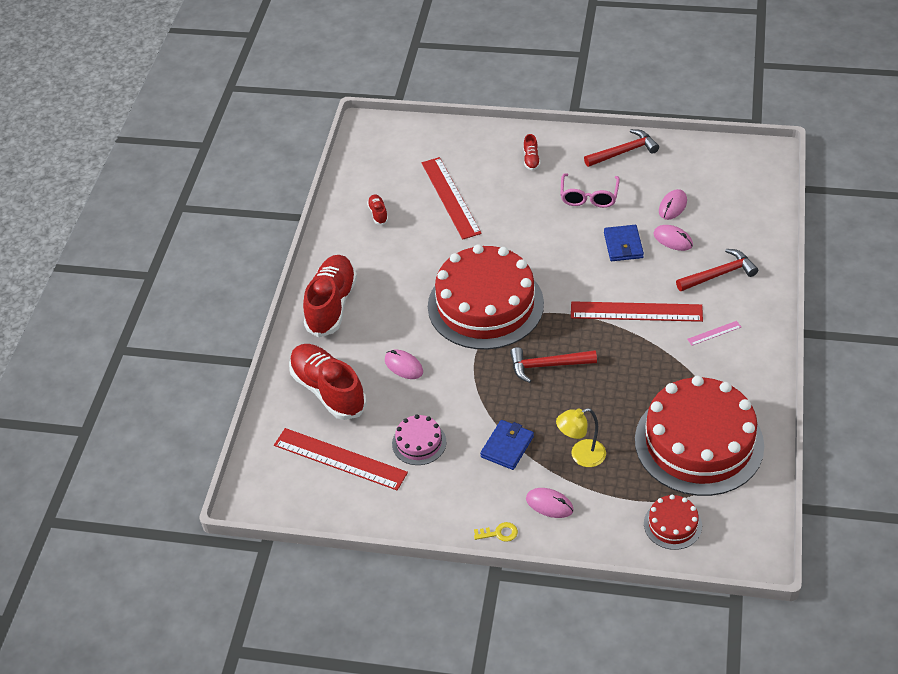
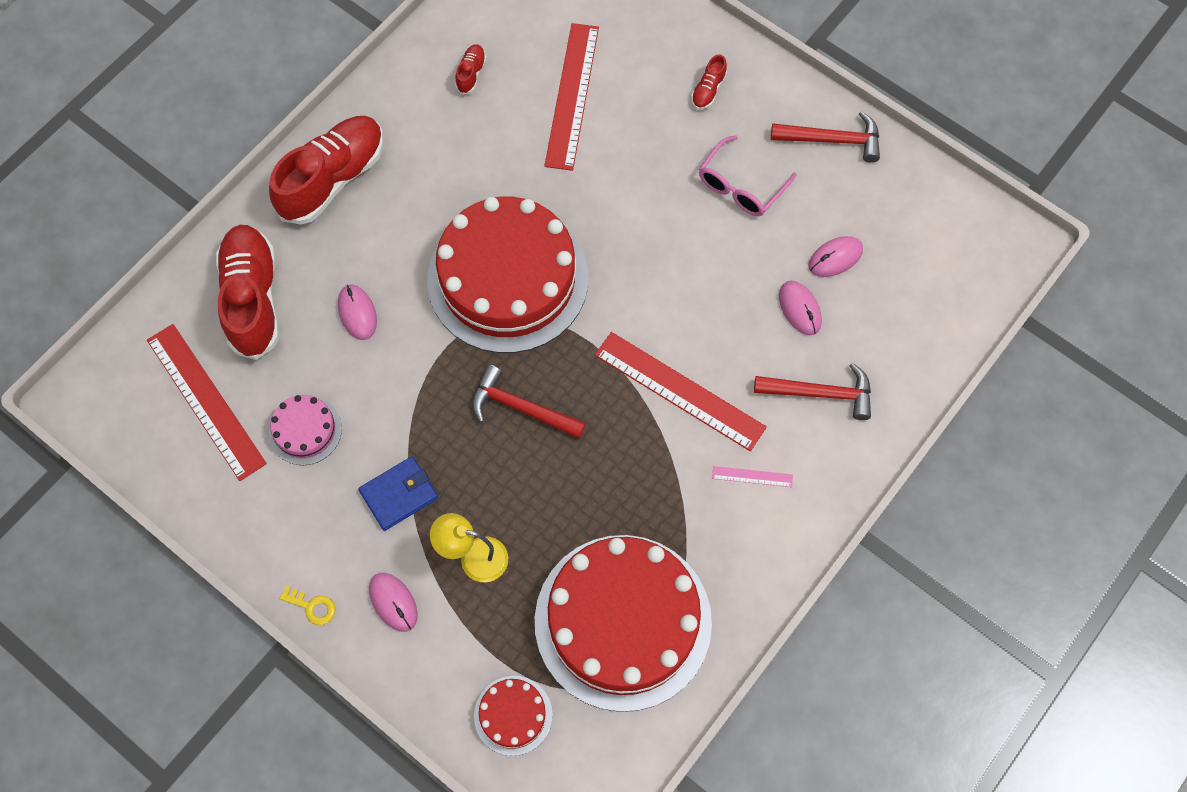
camera: 25 degrees right, 20 degrees up
blue wallet [604,225,644,261] -> none

